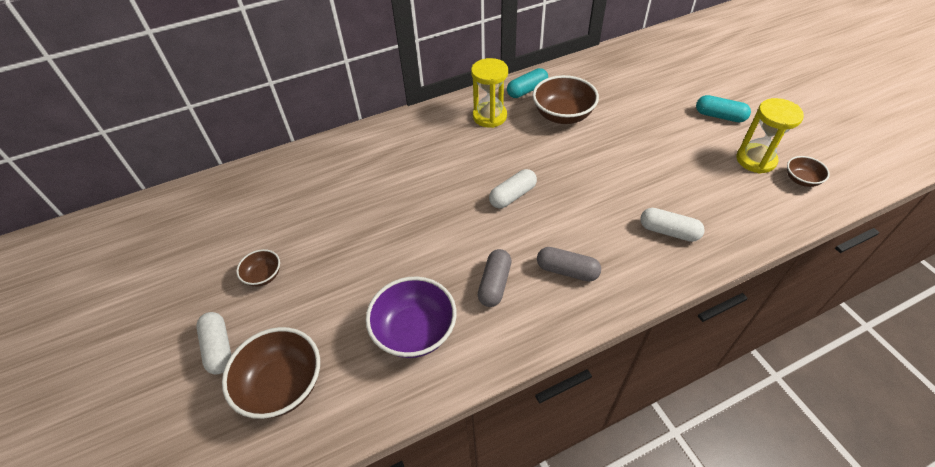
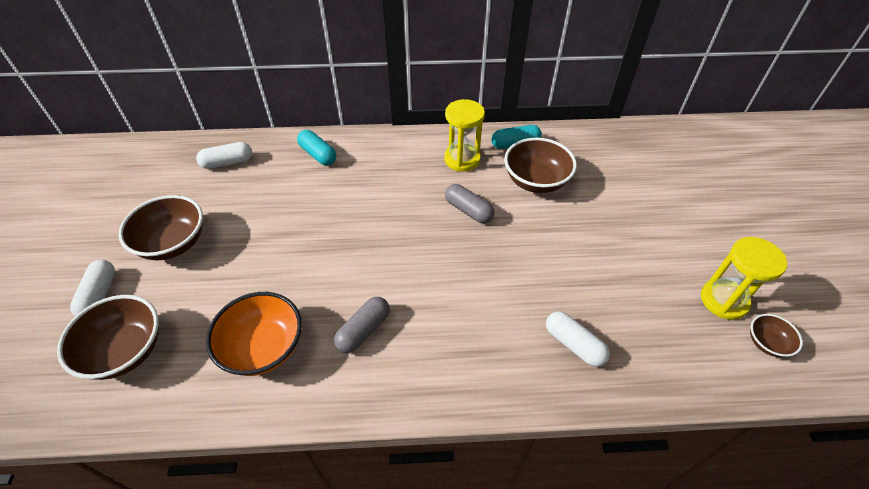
camera: 20 degrees right, 0 degrees up
brown bowl [236,249,280,286] -> brown bowl [118,195,203,260], size x1.89
purple bowl [366,276,457,358] -> orange bowl [206,292,302,376]
white capsule [489,169,537,208] -> white capsule moved to [196,142,252,169]
grey capsule [537,247,601,282] -> grey capsule moved to [445,184,495,223]
turquoise capsule [696,95,751,122] -> turquoise capsule moved to [297,130,336,166]

